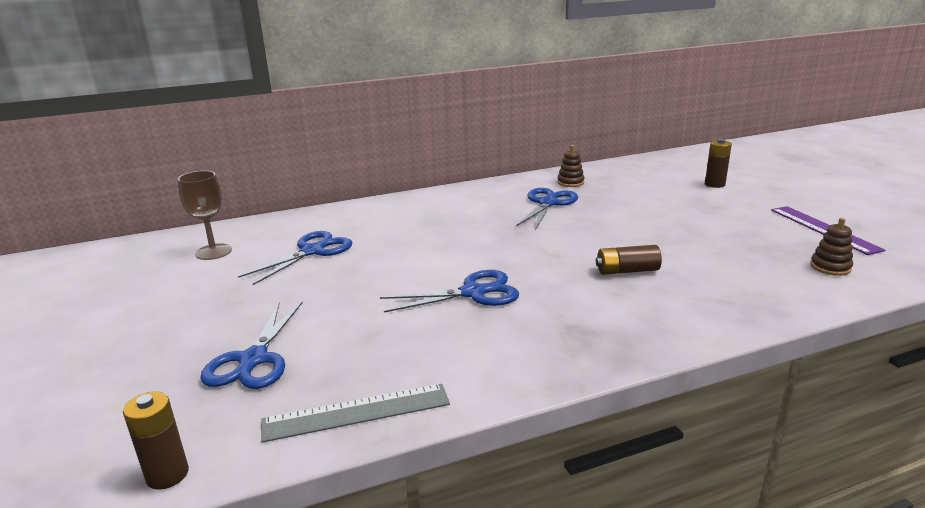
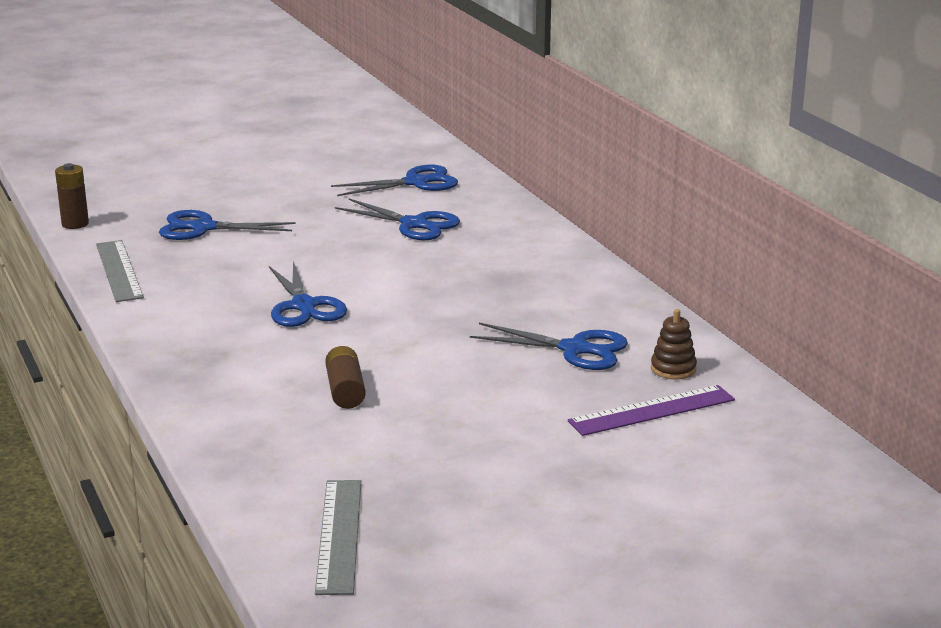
camera: 85 degrees right, 0 degrees up
brown goblet [178,171,232,260] -> blue scissors [331,165,458,196]
brown battery [705,139,732,188] -> none
purple ruler [771,206,885,255] -> purple ruler moved to [568,385,735,436]
brown stacking toy [810,218,853,276] -> grey ruler [315,480,361,595]

